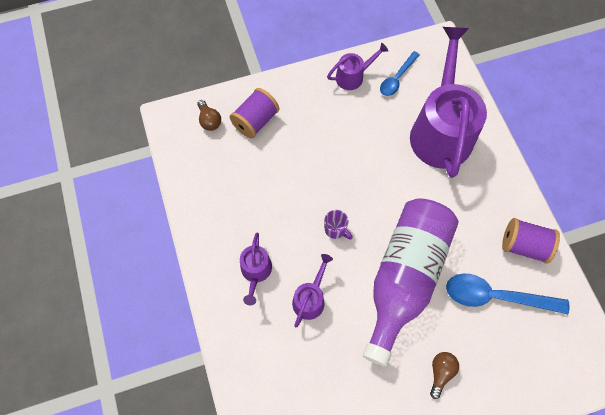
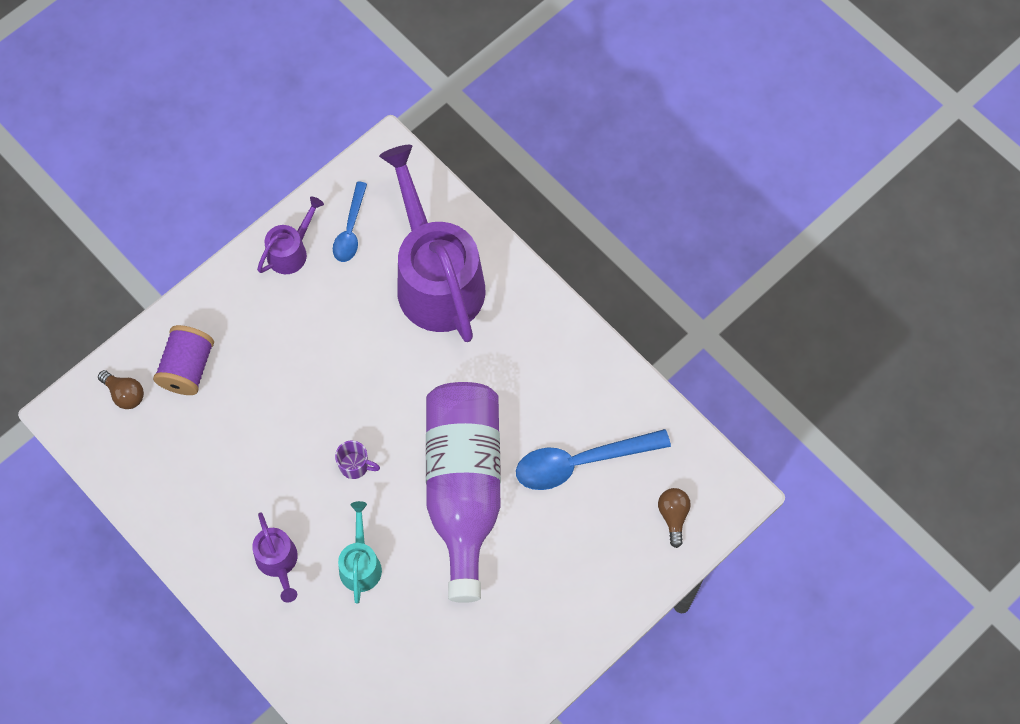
camera: 25 degrees left, 0 degrees up
purple watering can [292,254,333,327] -> turquoise watering can [338,501,382,603]
brown light bulb [430,352,459,399] -> brown light bulb moved to [658,488,691,548]
purple spool [502,218,560,264] -> none

